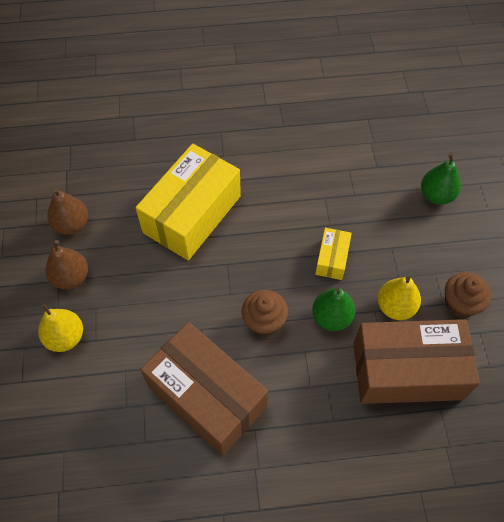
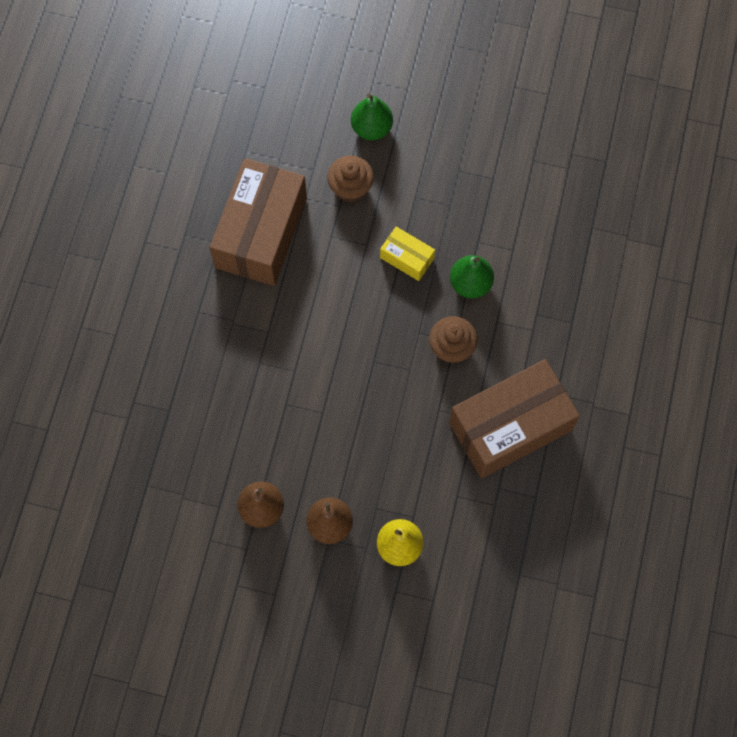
camera: 70 degrees left, 10 degrees up
yellow box [135,144,241,260] -> none
brown box [353,319,480,404] -> brown box moved to [210,158,307,286]
yellow pear [378,276,421,320] -> none
brown cupcake [445,272,491,318] -> brown cupcake moved to [327,156,374,203]

